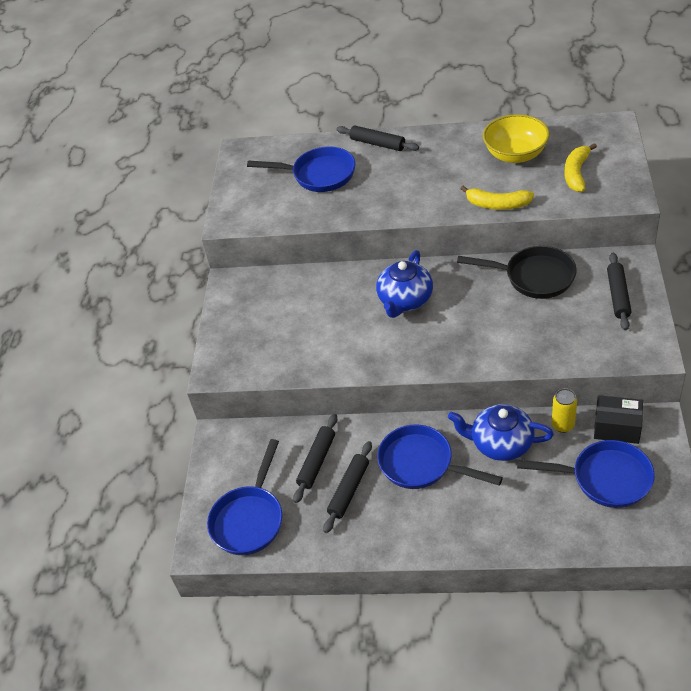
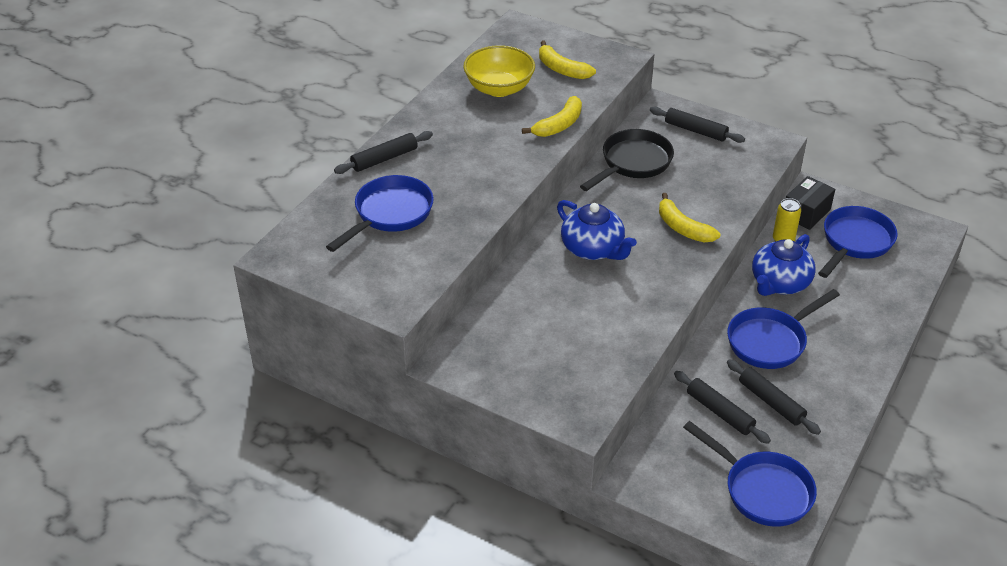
camera: 70 degrees left, 5 degrees down
none -> yellow banana [659,193,720,242]

